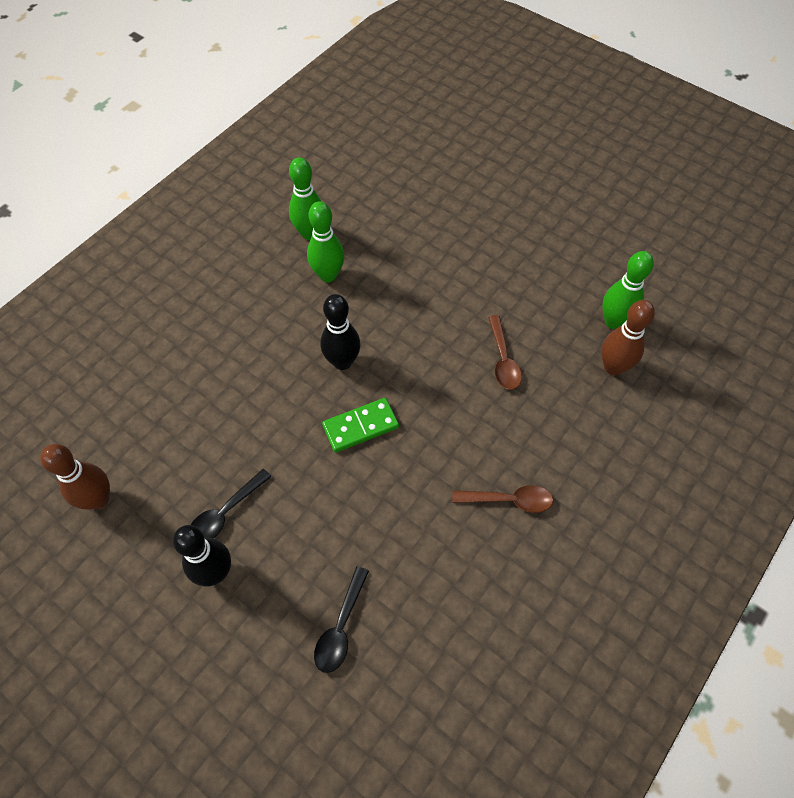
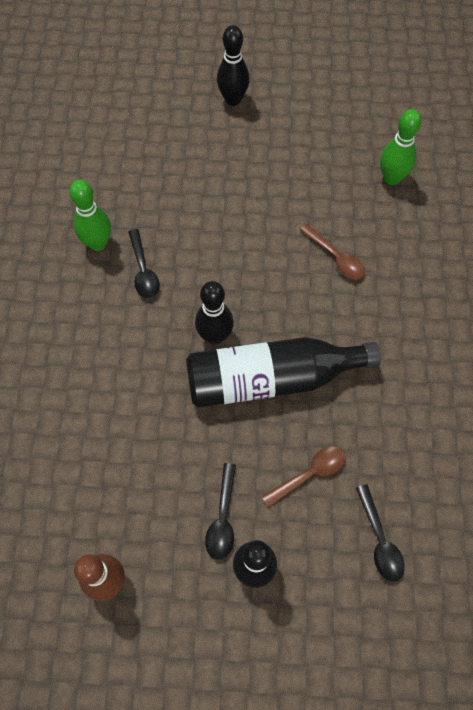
camera: 35 degrees left, 5 degrees up
green bowling pin [307,201,344,282] -> black spoon [128,229,160,298]
green domino [322,398,399,453] -> black bottle [186,337,381,408]
brown spoon [452,485,553,513] -> brown spoon moved to [262,446,346,507]
brown bowling pin [601,300,655,375] -> none
none -> black bowling pin [217,25,250,106]

